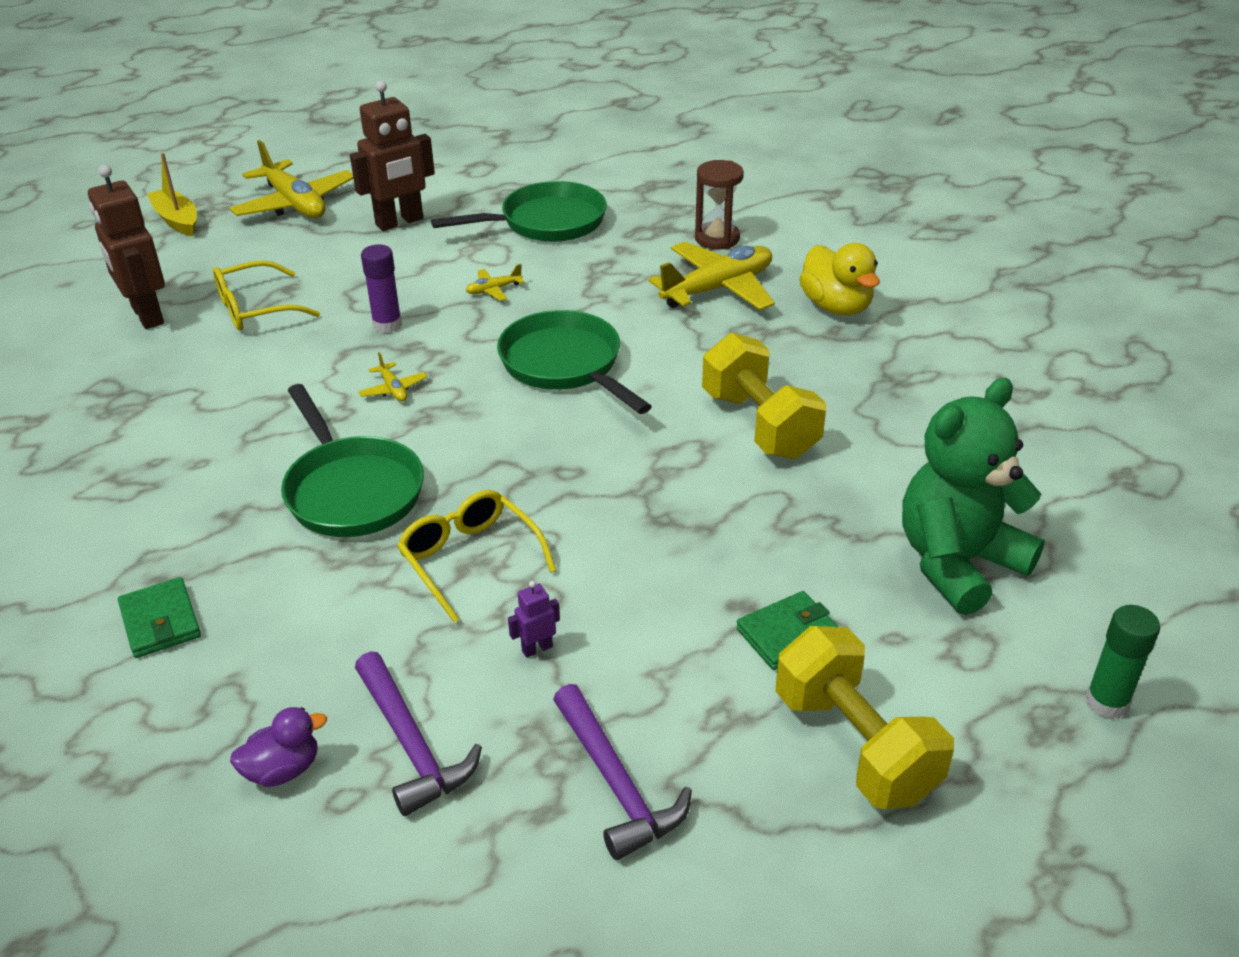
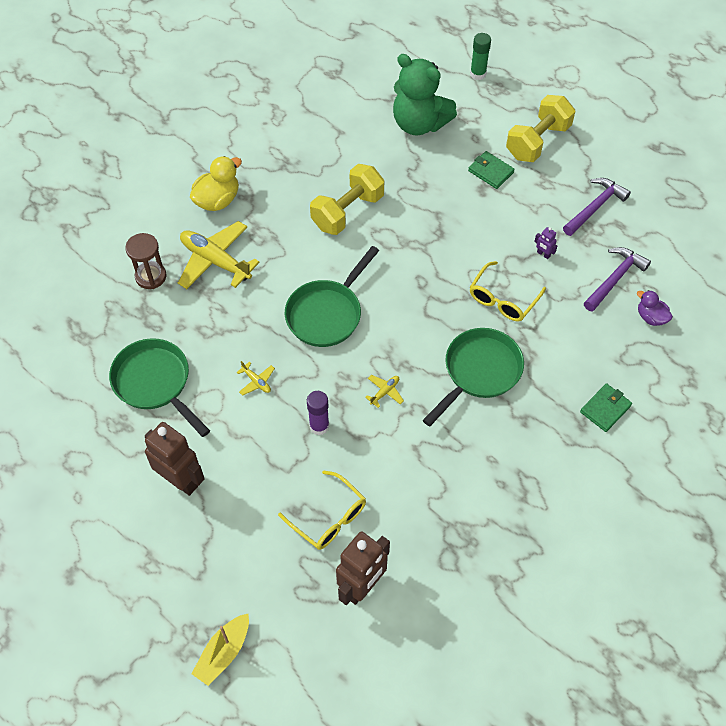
camera: 110 degrees left, 20 degrees up
yellow plane [230,140,353,218] -> none

